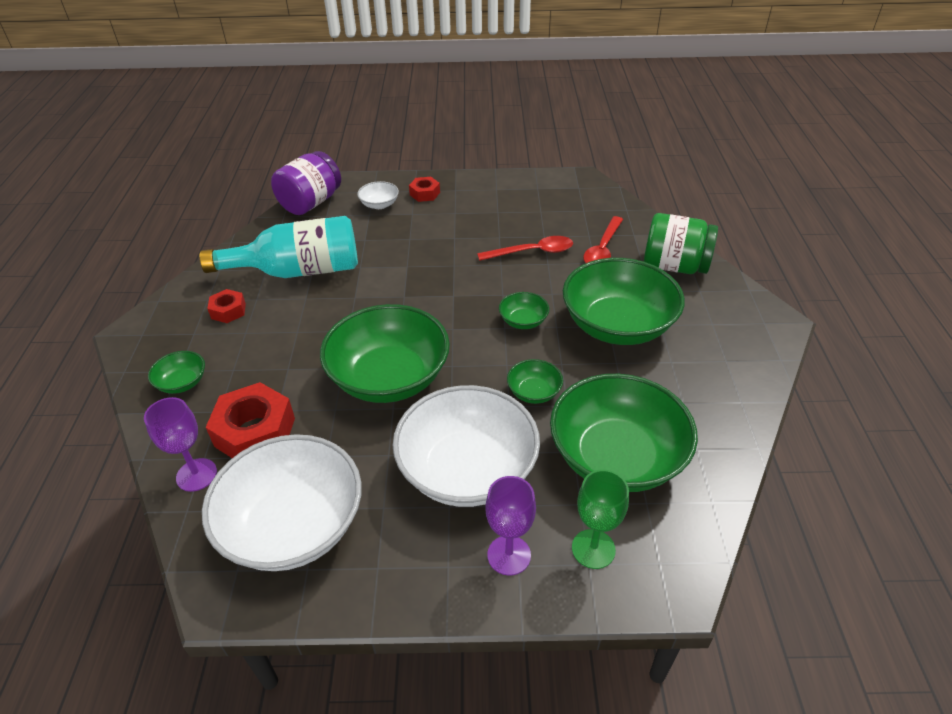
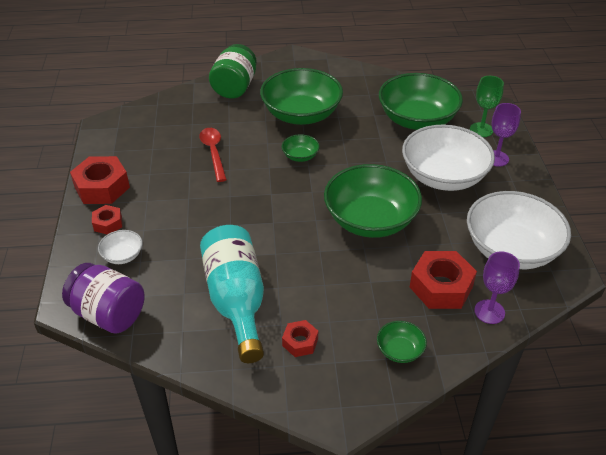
camera: 95 degrees left, 0 degrees up
green bowl [507,359,563,404] -> none
red spoon [583,216,623,263] -> none
none -> red nut [70,156,130,204]

